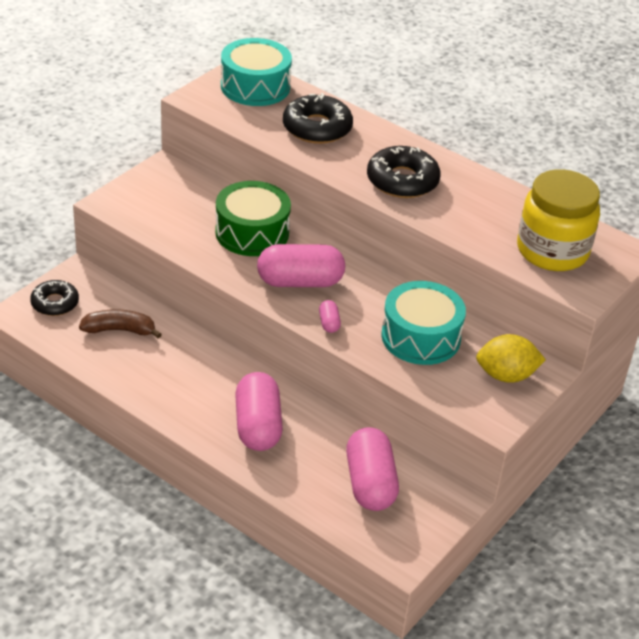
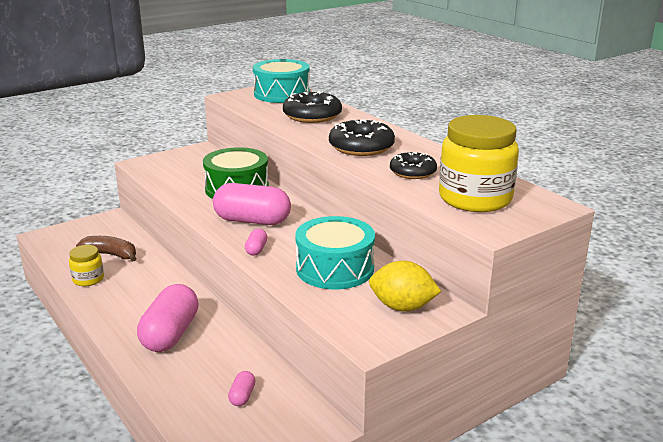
camera: 20 degrees right, 15 degrees down
black donut [30,280,79,316] -> black donut moved to [390,152,437,179]
pink capsule [346,427,399,511] -> pink capsule [228,371,255,406], size x0.44
none -> yellow jar [69,245,104,286]

